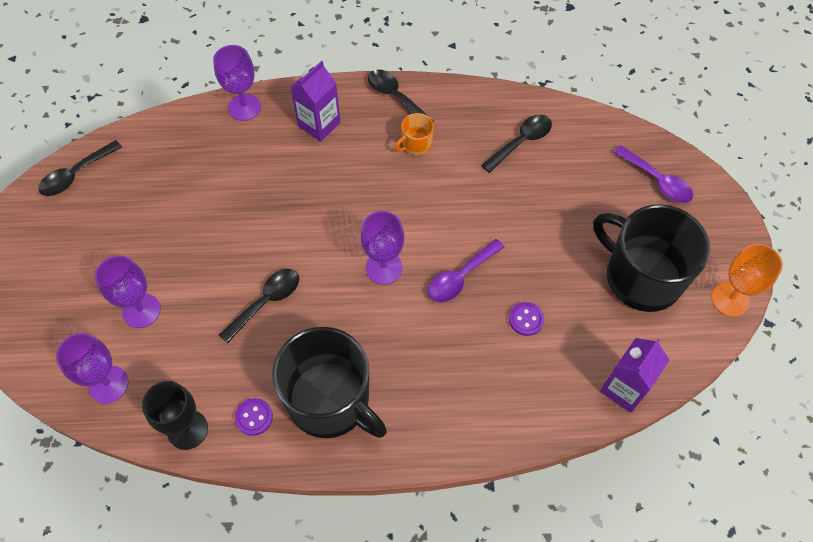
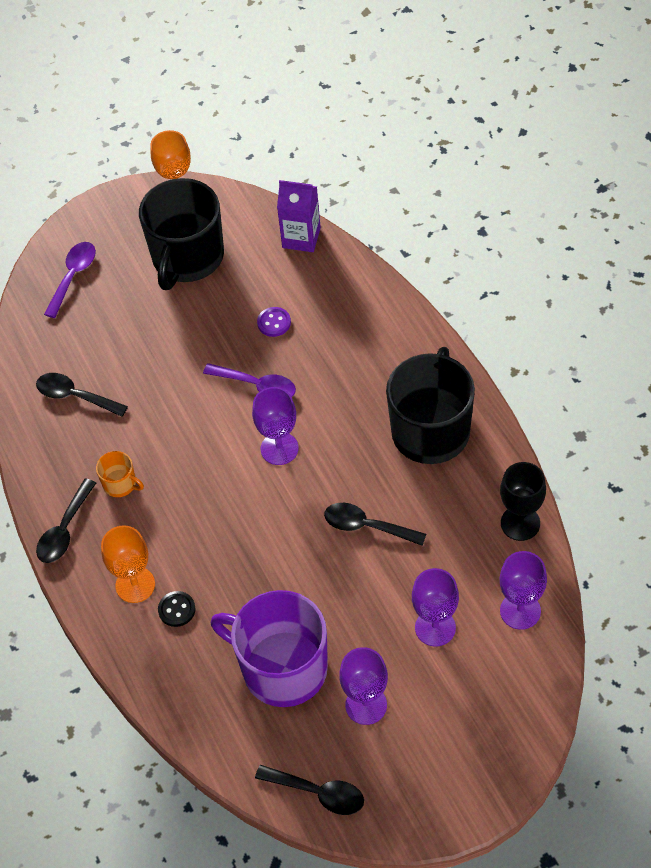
camera: 110 degrees left, 5 degrees down
purple goblet [213,45,261,121] -> purple goblet moved to [339,647,388,725]
purple button [235,398,273,436] -> none
purple carton [290,61,341,141] -> orange goblet [101,525,155,603]
none -> black button [158,591,195,627]
none -> purple mug [210,590,328,707]

